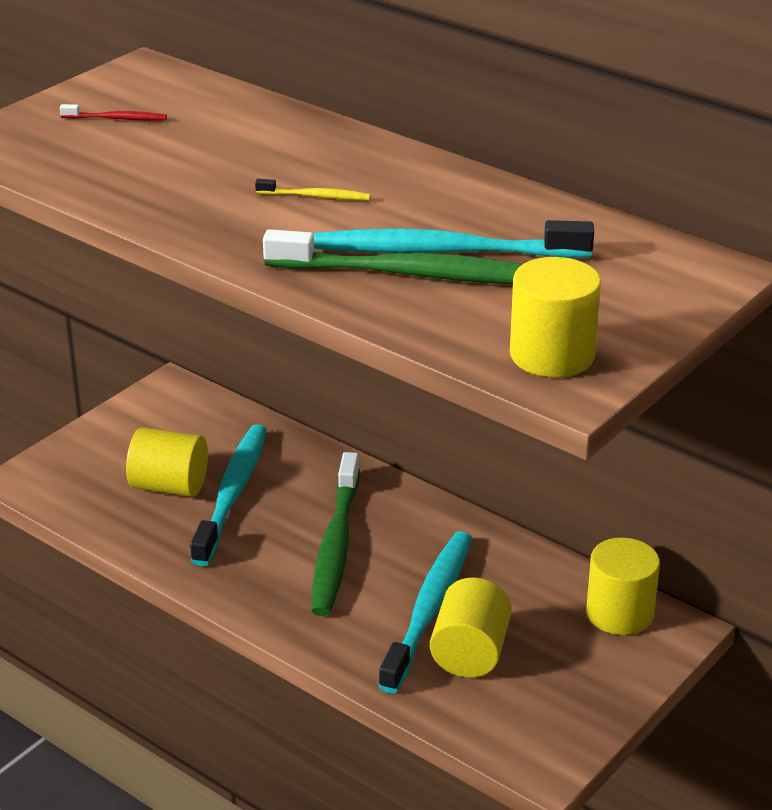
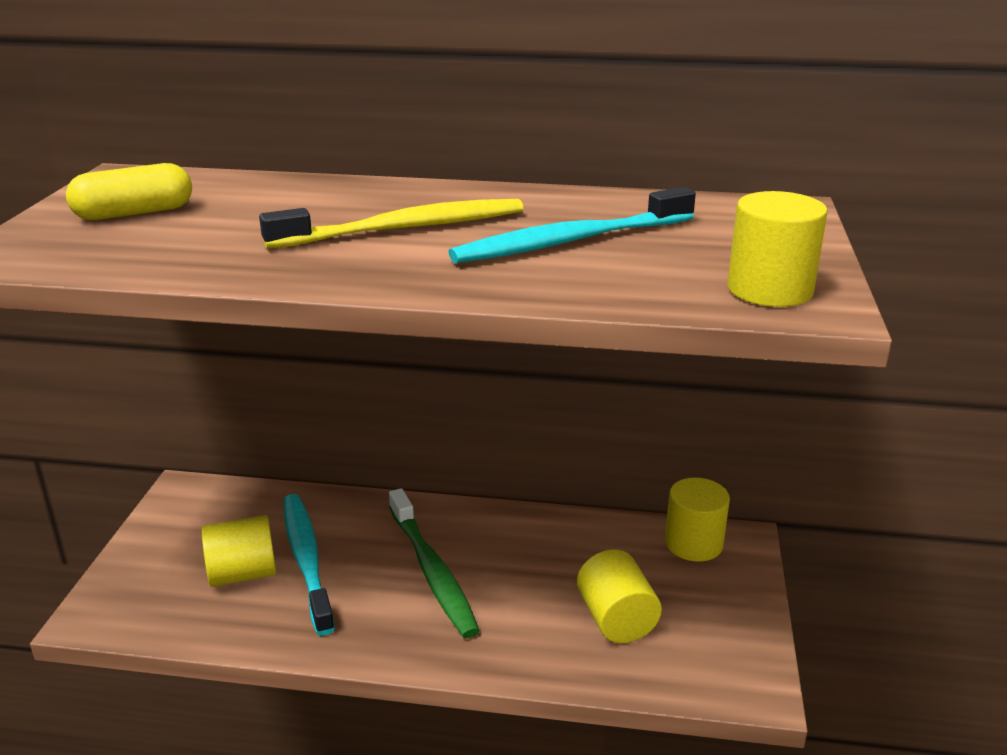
camera: 30 degrees left, 5 degrees down
red toothbrush [60,104,167,121] -> yellow capsule [66,163,192,220]
yellow toothbrush [255,179,370,200] -> yellow toothbrush [259,199,524,249], size x2.29
green toothbrush [263,229,523,284] -> none
turquoise toothbrush [378,531,472,693] -> none

